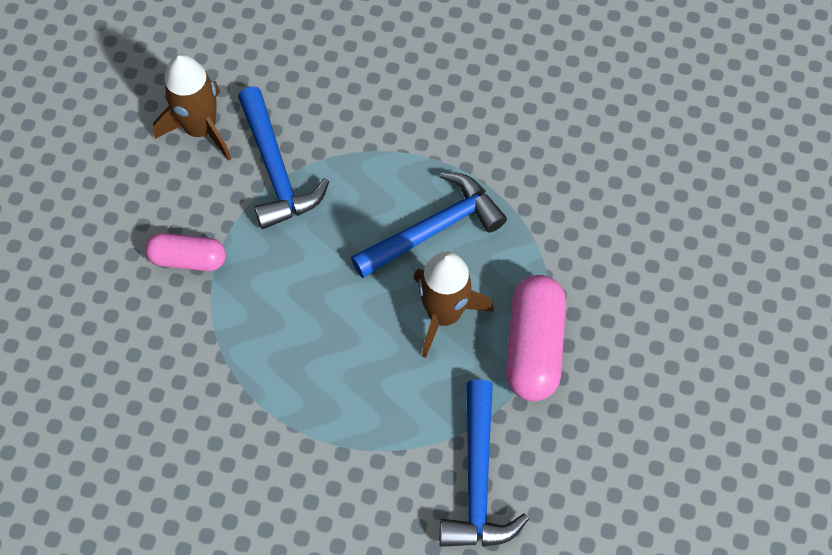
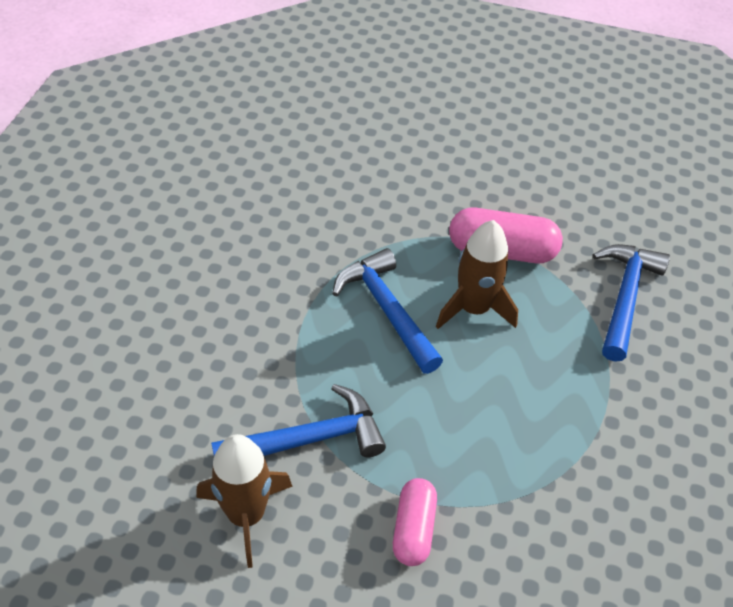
camera: 90 degrees left, 15 degrees down
blue hammer [439,380,529,547] -> blue hammer turned 75 degrees counterclockwise [593,244,670,362]

